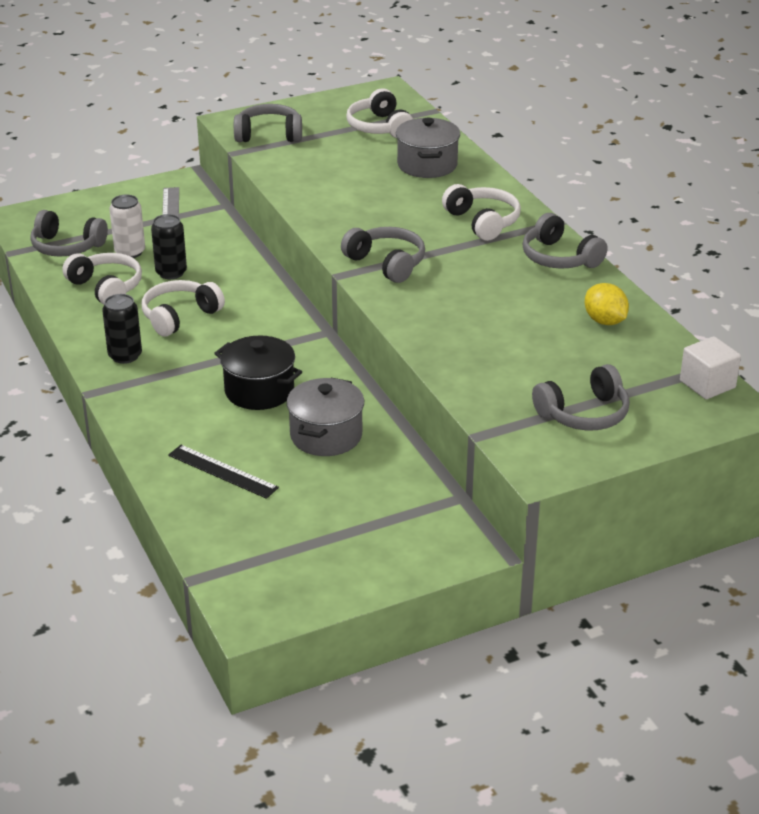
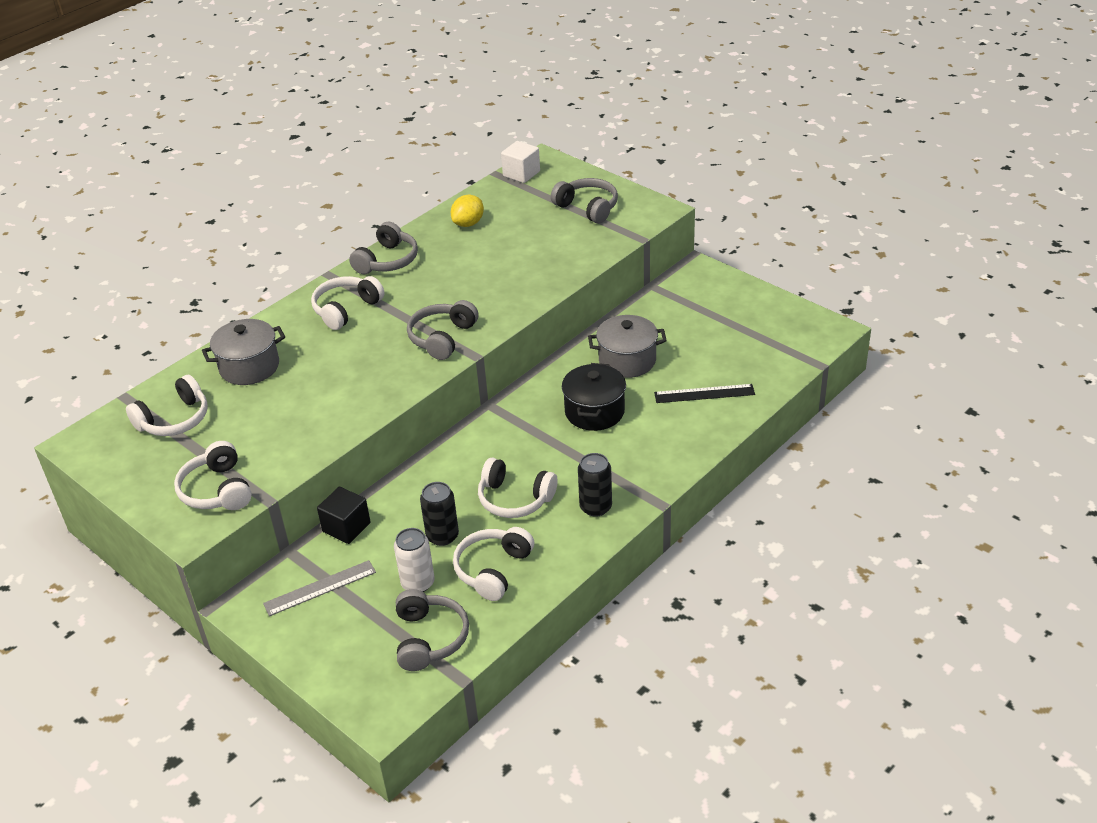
camera: 110 degrees left, 5 degrees up
black ruler [168,445,279,499] -> black ruler turned 75 degrees clockwise [654,384,755,403]
grey headphones [234,104,302,142] -> white headphones [174,441,252,510]
none -> black cube [317,487,371,544]

